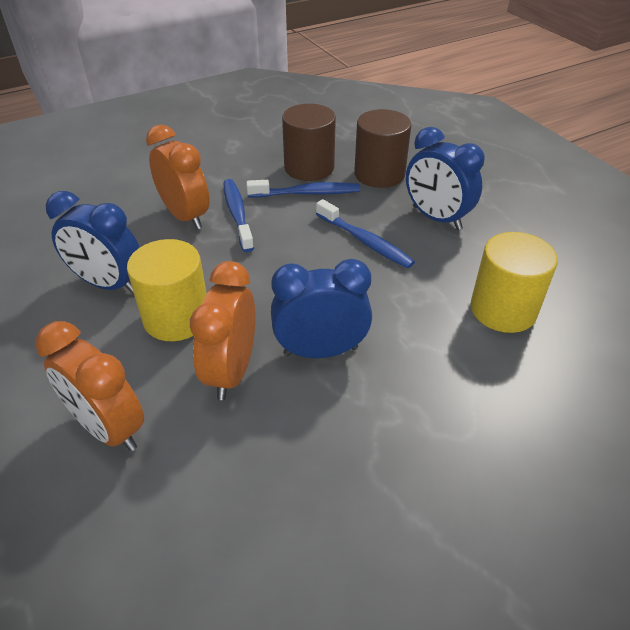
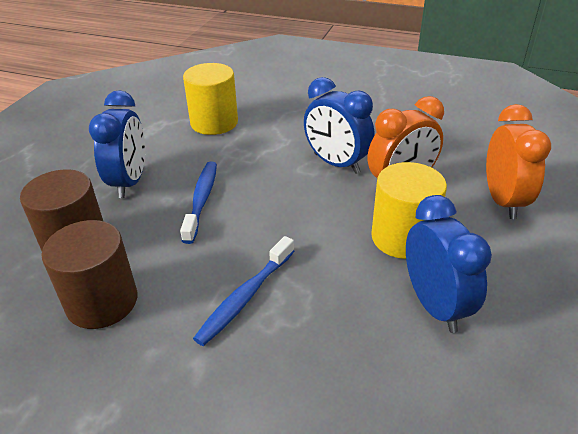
camera: 130 degrees left, 5 degrees down
orange clock [146,125,210,230] -> none
blue toothbrush [247,180,360,198] -> none

